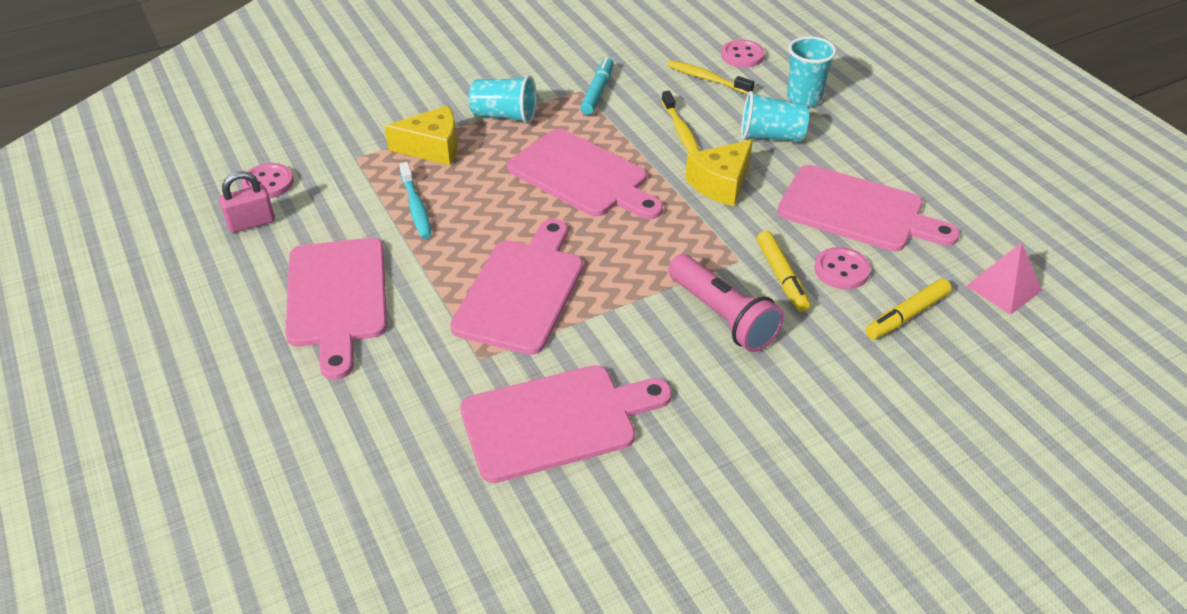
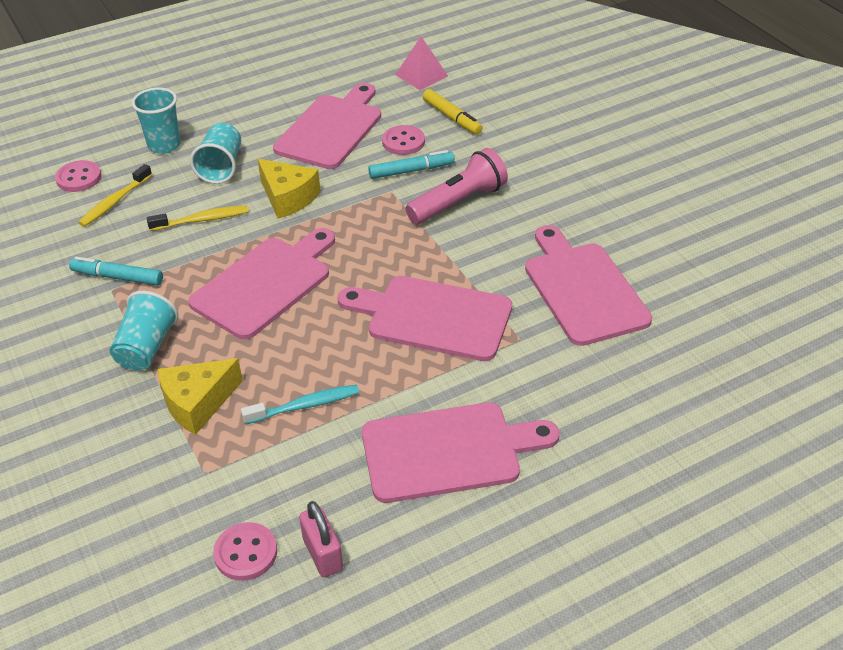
camera: 90 degrees left, 0 degrees up
yellow cheese [384,106,457,166] -> yellow cheese turned 120 degrees counterclockwise [158,358,243,435]
yellow marker [757,231,810,312] -> turquoise marker [368,150,455,179]

